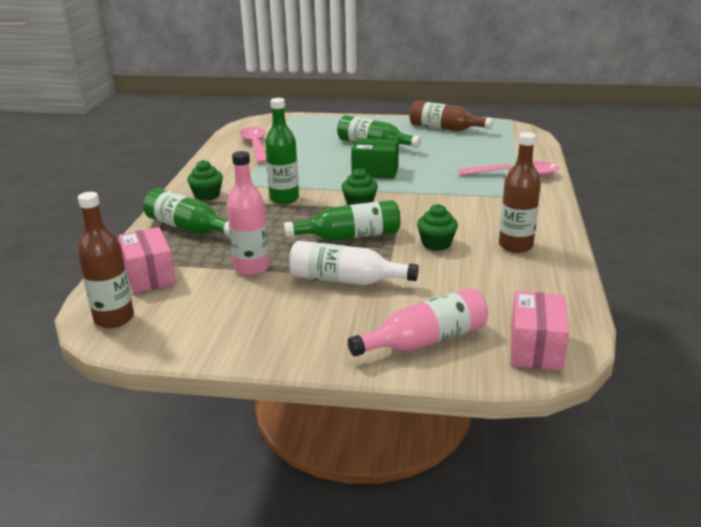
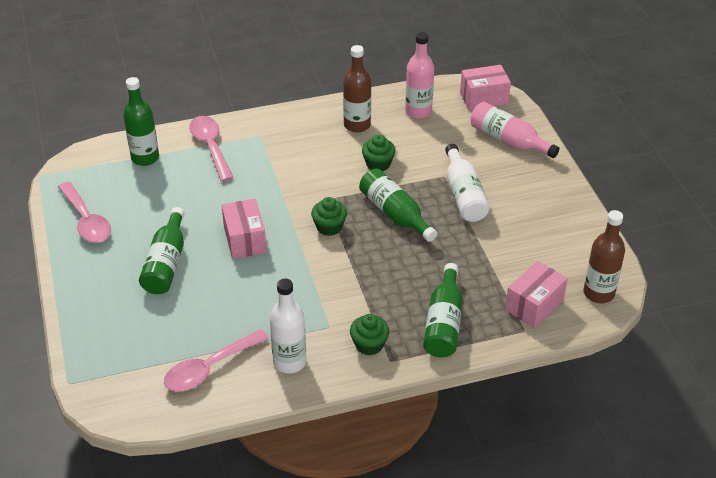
camera: 115 degrees left, 15 degrees up
pink bottle [227,151,269,276] -> pink bottle moved to [405,32,434,119]
green bottle [265,98,299,204] -> green bottle moved to [123,77,159,166]
green box [351,138,399,179] -> pink box [221,199,267,259]
brown bottle [409,101,494,131] -> pink spoon [58,182,111,243]
none -> white bottle [270,279,306,373]

